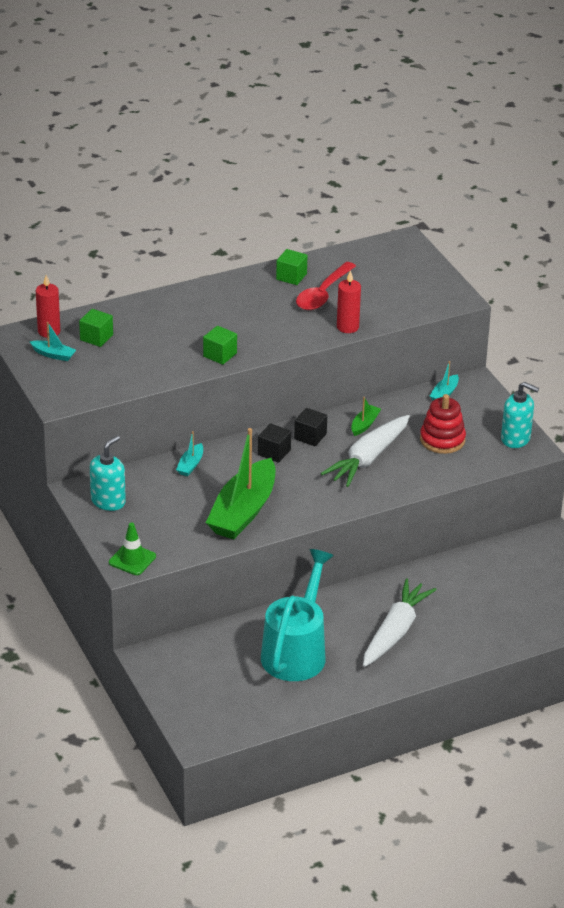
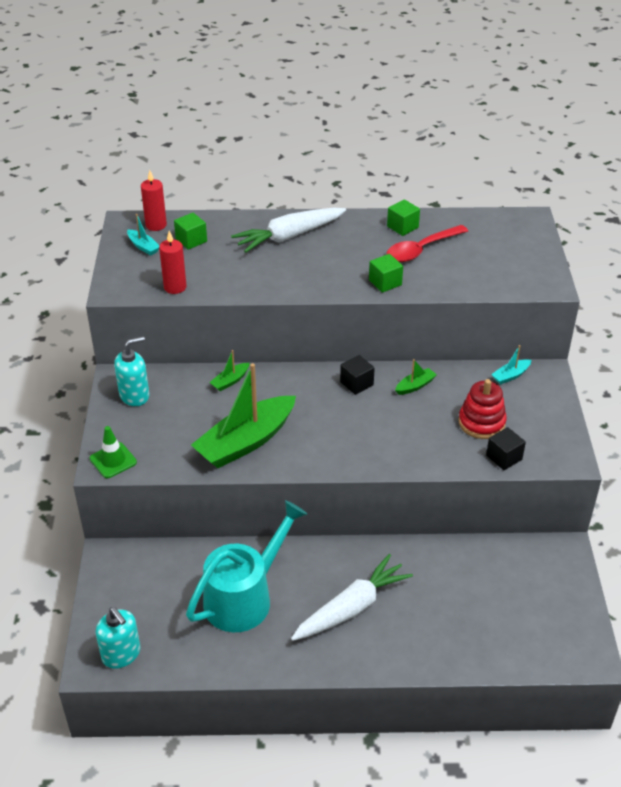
camera: 25 degrees right, 5 degrees up
turquoise boat [176,431,203,476] -> green boat [209,350,250,391]
green cube [203,326,237,365] -> green cube moved to [369,254,403,293]
black cube [258,423,291,463] -> black cube moved to [486,427,526,470]
white carrot [321,415,410,487] -> white carrot moved to [231,208,346,253]
red candle [337,270,361,333] -> red candle moved to [159,231,187,294]
turquoise soap dispenser [501,382,539,448] -> turquoise soap dispenser moved to [96,607,141,669]

